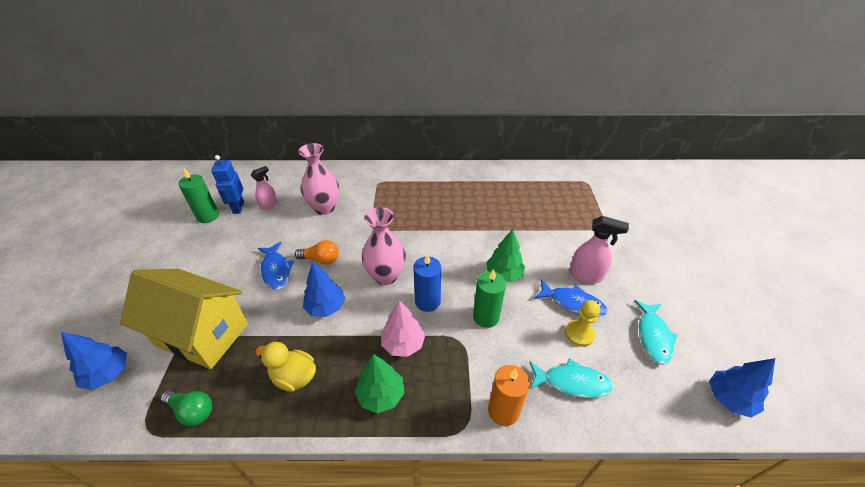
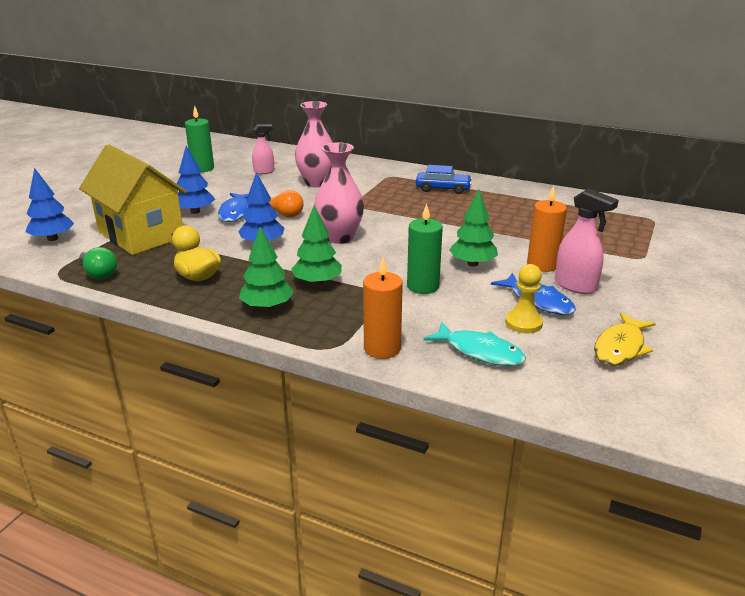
camera: 25 degrees right, 15 degrees down
blue robot [211,155,244,214] -> none
pink tree [381,300,425,357] -> green tree [291,206,342,286]
blue candle [413,254,441,312] -> none
turquoise fish [634,300,678,365] -> yellow fish [594,312,656,366]
blue tree [709,358,775,417] -> blue tree moved to [177,146,215,214]
none -> blue car [416,165,472,194]
none -> orange candle [527,185,567,272]

